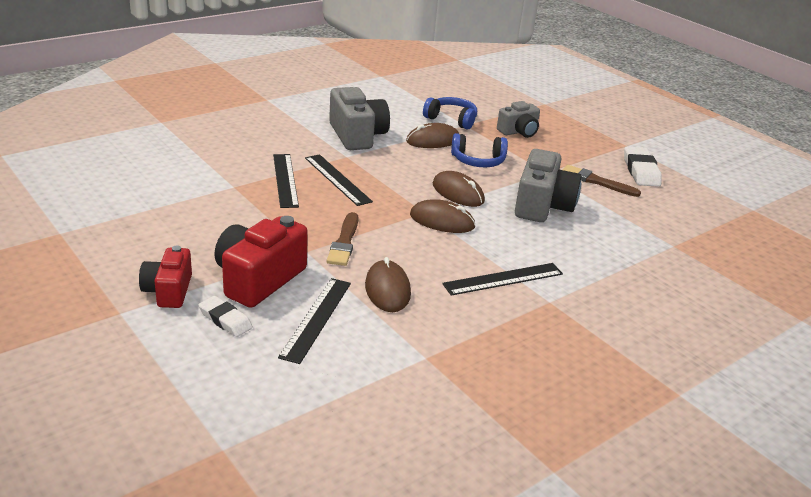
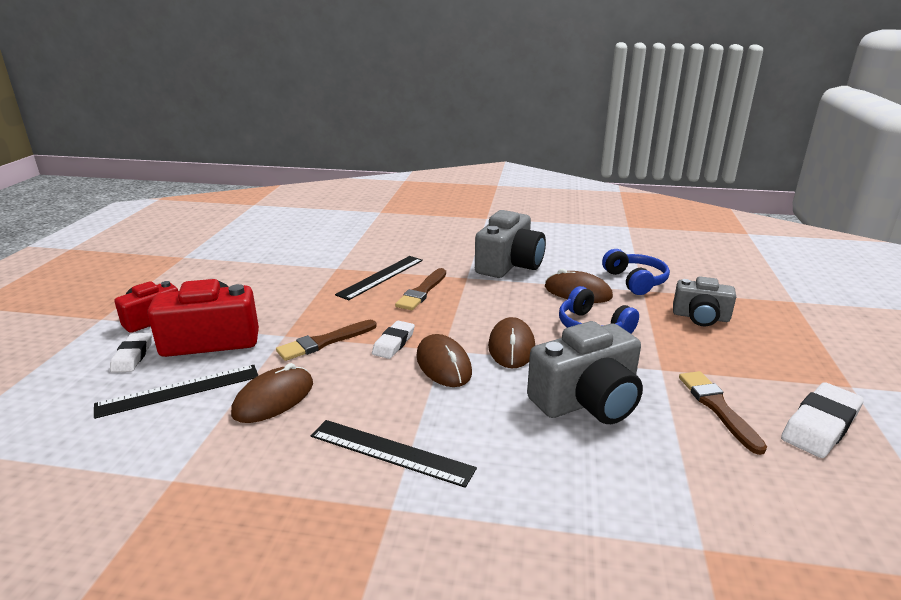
camera: 50 degrees right, 5 degrees down
black ruler [305,154,373,206] -> brown brush [395,268,446,310]
none -> white eraser [372,321,415,359]

